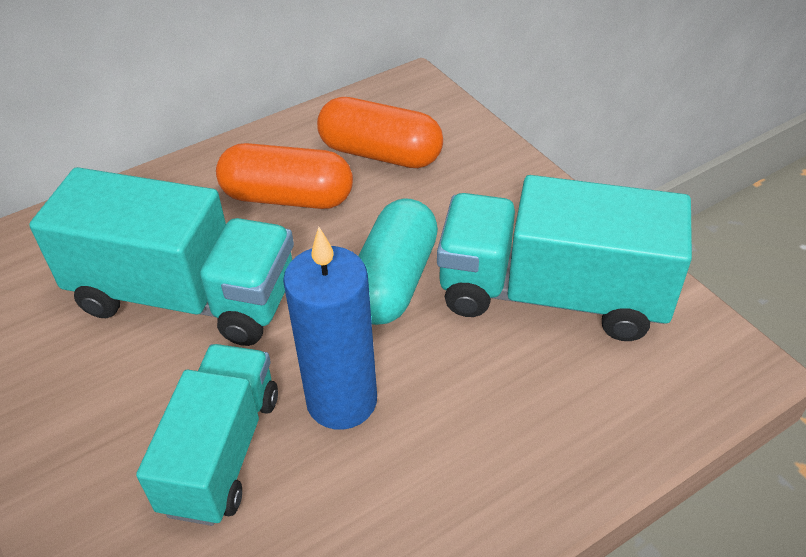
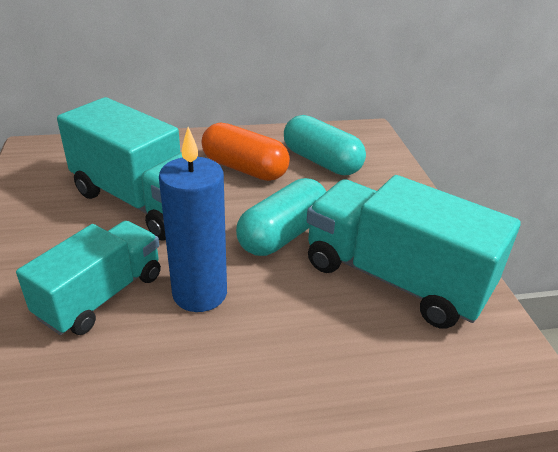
camera: 20 degrees right, 10 degrees down
orange capsule [317,97,443,168] -> turquoise capsule [284,115,366,175]

